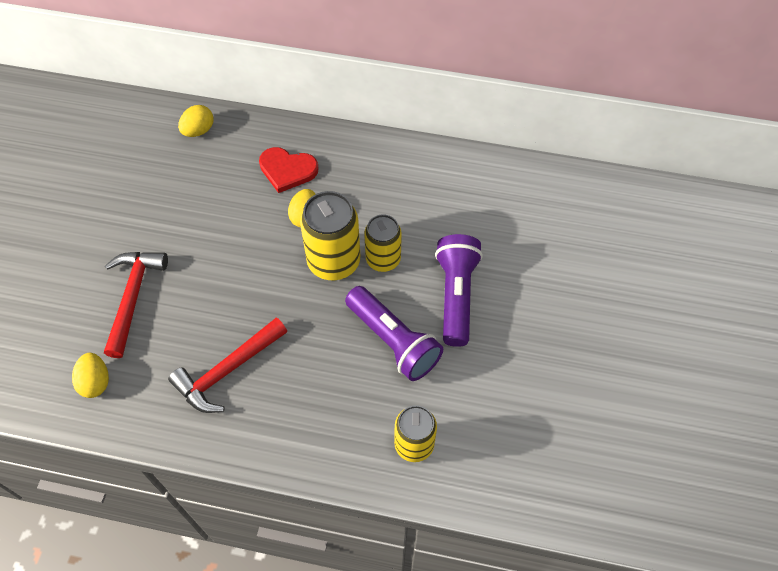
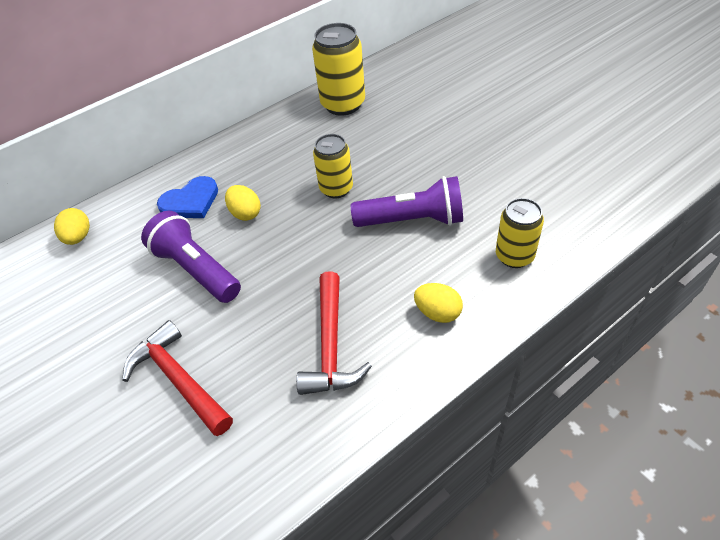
camera: 45 degrees left, 10 degrees down
yellow egg [72,353,109,398] -> yellow egg moved to [414,283,463,323]
red heart [259,147,319,193] -> blue heart [157,176,218,218]
yellow can [300,191,360,280] -> yellow can moved to [312,23,365,116]
purple flashlight [435,234,483,347] -> purple flashlight moved to [141,211,241,303]

